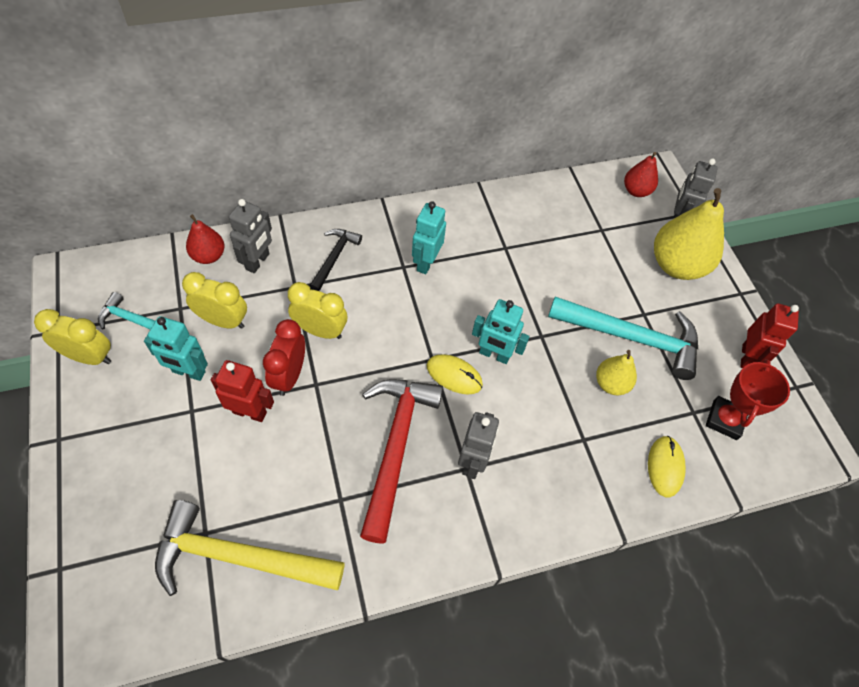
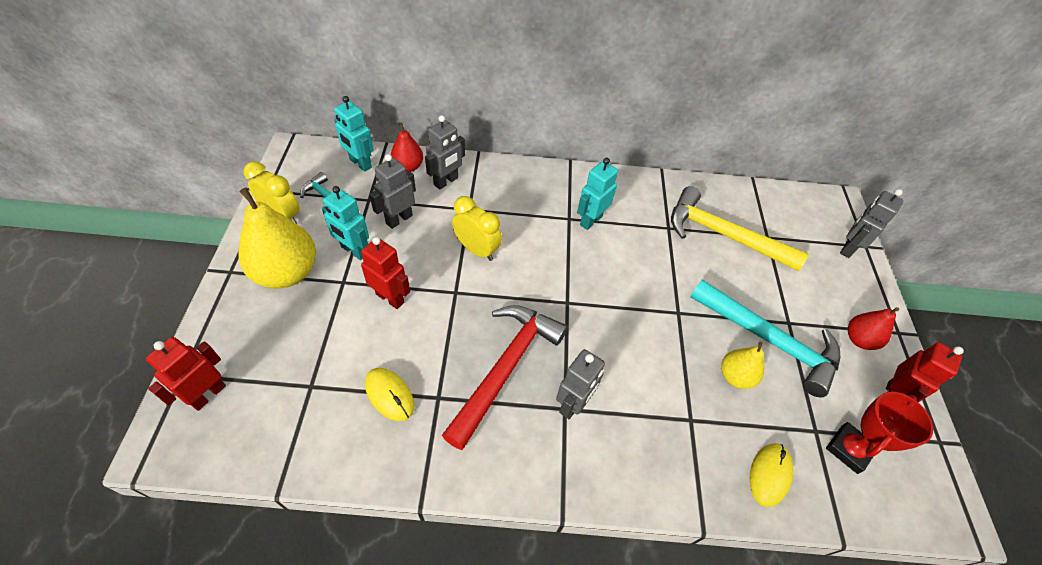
camera: 20 degrees right, 5 degrees down
yellow hammer [155,500,345,596] -> yellow hammer moved to [671,186,809,271]
yellow clock [182,272,247,329] -> grey robot [369,154,416,229]
red clock [263,319,305,396] -> none
black hammer [309,229,362,291] -> none
yellow mouse [427,354,483,394] -> yellow mouse moved to [365,368,414,421]
turquoise robot [472,299,530,364] -> turquoise robot moved to [334,96,373,172]
red pear [624,152,658,197] -> red pear moved to [848,307,899,350]
yellow pear [654,188,724,280] -> yellow pear moved to [238,187,316,288]
none -> red robot [146,337,226,411]

